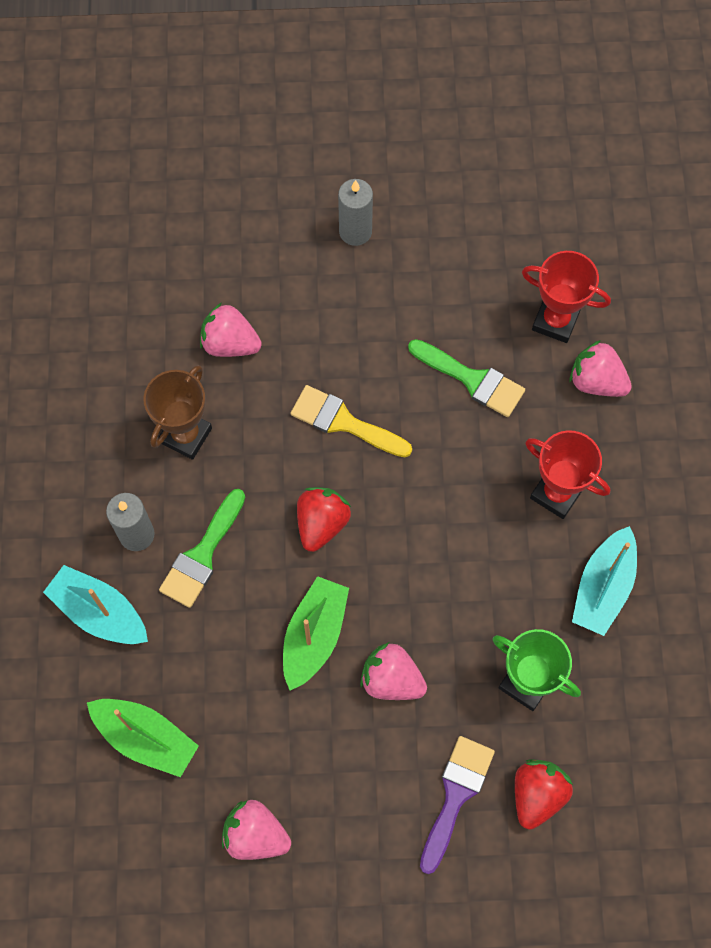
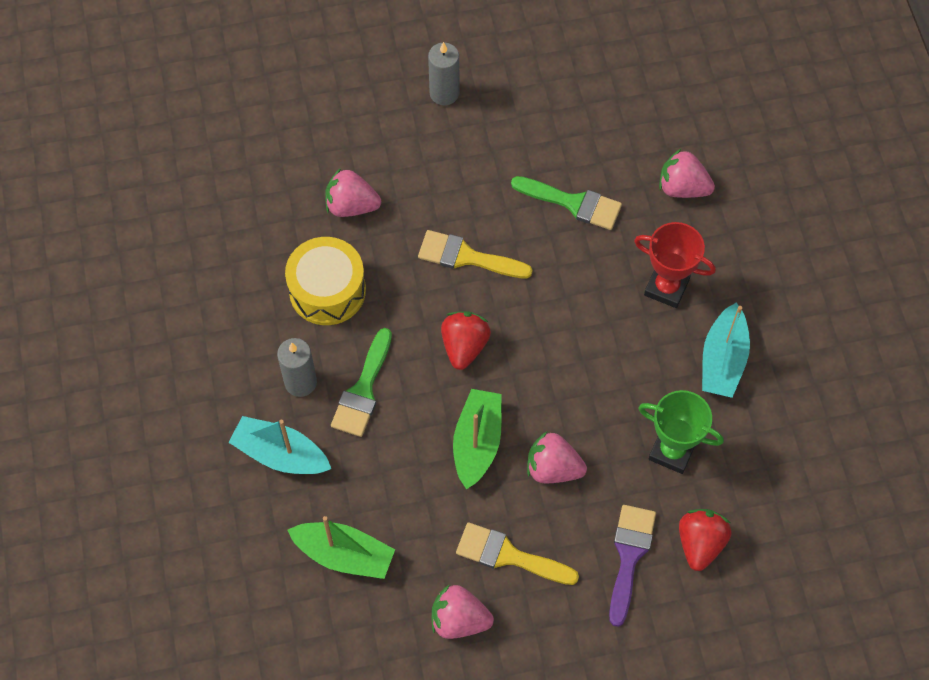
camera: 10 degrees left, 5 degrees down
brown trophy [144,365,212,460] -> yellow drum [285,237,366,325]
red trophy [522,251,611,343] -> none
none -> yellow brush [456,522,579,585]

